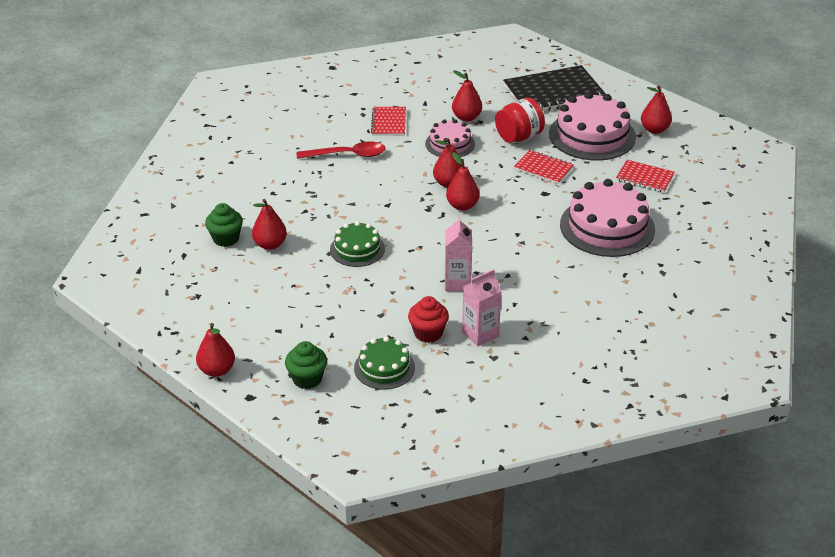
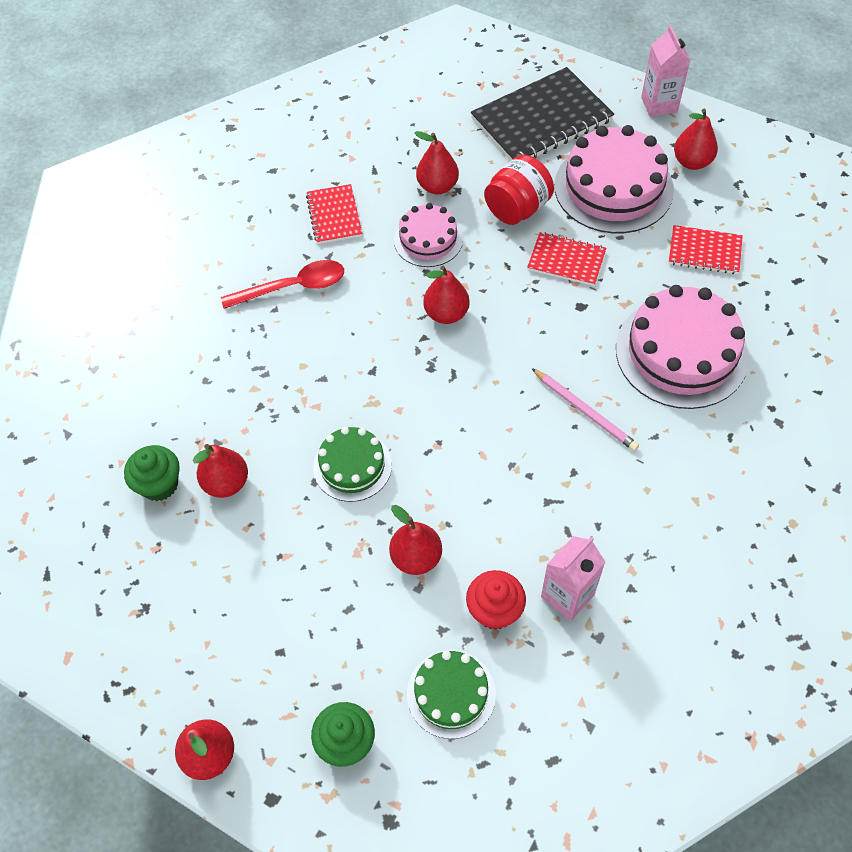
camera: 10 degrees left, 20 degrees up
pink carton [445,216,472,291] -> pink carton moved to [641,25,691,117]
red pear [446,152,480,211] -> red pear moved to [389,505,442,575]
none -> pink pencil [531,368,639,451]

